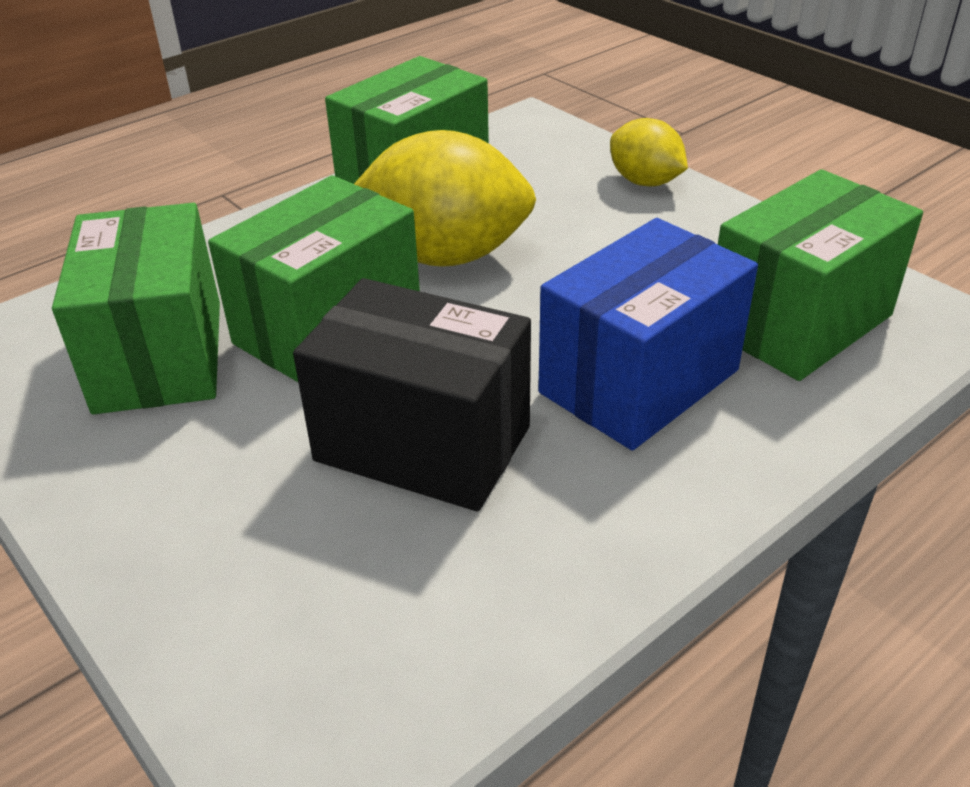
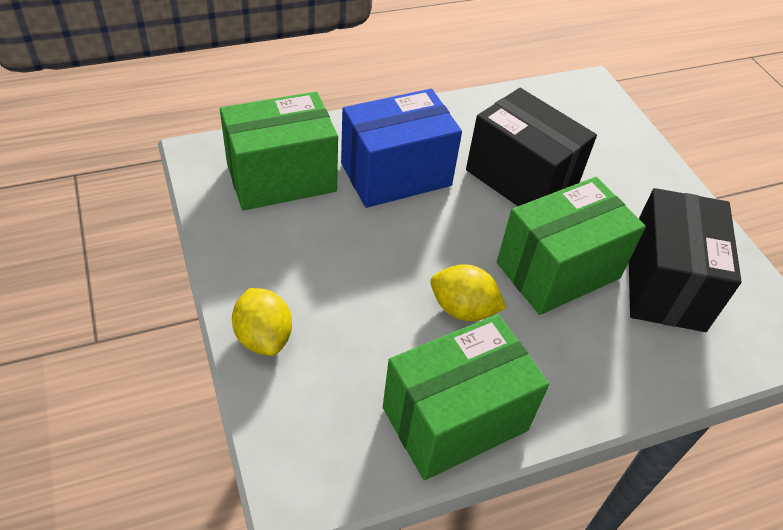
camera: 165 degrees left, 10 degrees up
green box [52,203,220,414] -> black box [629,188,742,332]
yellow lemon [354,130,536,267] -> yellow lemon [431,264,506,321], size x0.56

